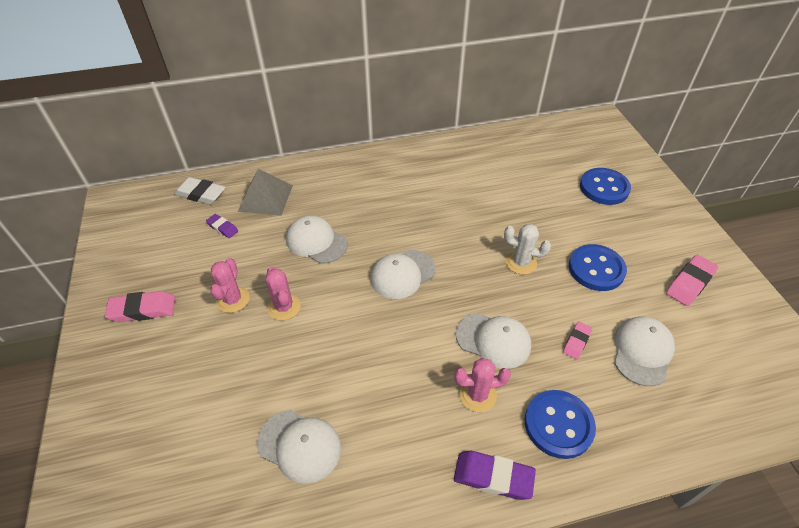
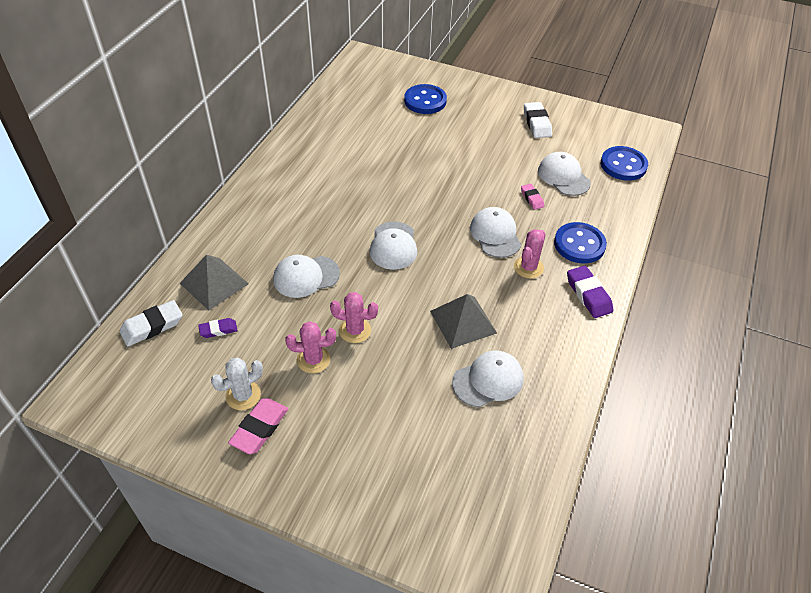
camera: 55 degrees left, 0 degrees up
pink cactus [210,258,249,313] -> pink cactus turned 45 degrees counterclockwise [285,321,336,373]
purple eraser [454,451,536,500] -> purple eraser turned 75 degrees counterclockwise [567,265,613,318]
white cap [456,313,531,369] -> white cap turned 75 degrees counterclockwise [470,207,521,258]
white cactus [504,224,551,275] -> white cactus moved to [211,358,263,410]
blue button [569,244,627,291] -> blue button moved to [601,146,648,181]
pink eraser [666,255,718,306] -> white eraser [524,102,552,138]
none -> grey pyramid [430,294,497,349]

